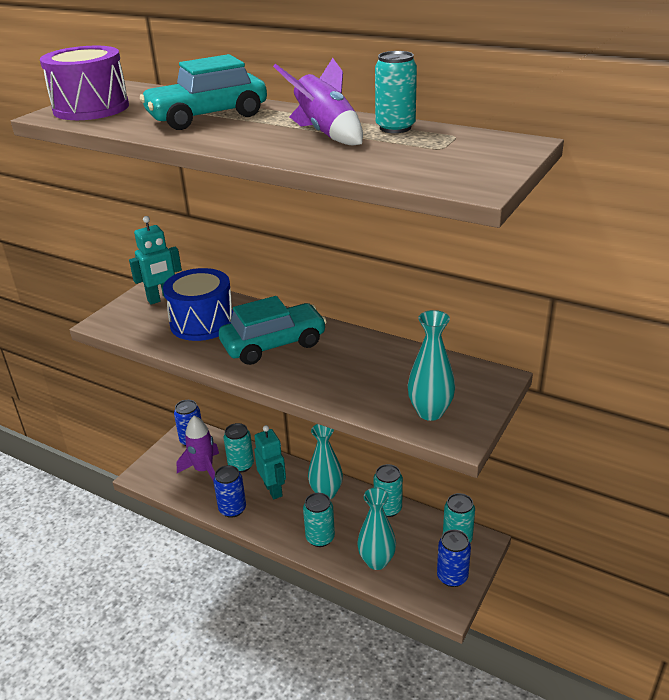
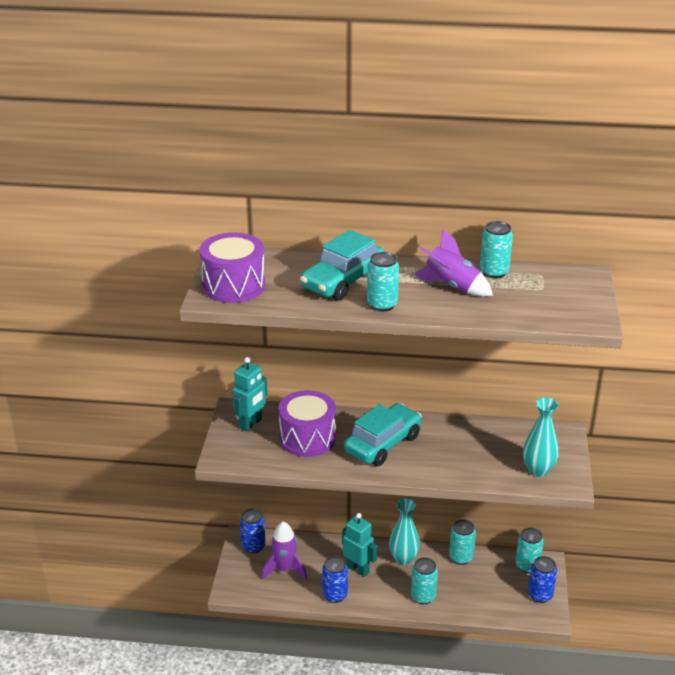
camera: 25 degrees left, 0 degrees up
blue drum [163,268,233,341] -> purple drum [278,390,336,457]
turquoise can [224,423,254,473] -> turquoise can moved to [367,252,399,312]
turquoise vase [357,488,396,570] -> none

